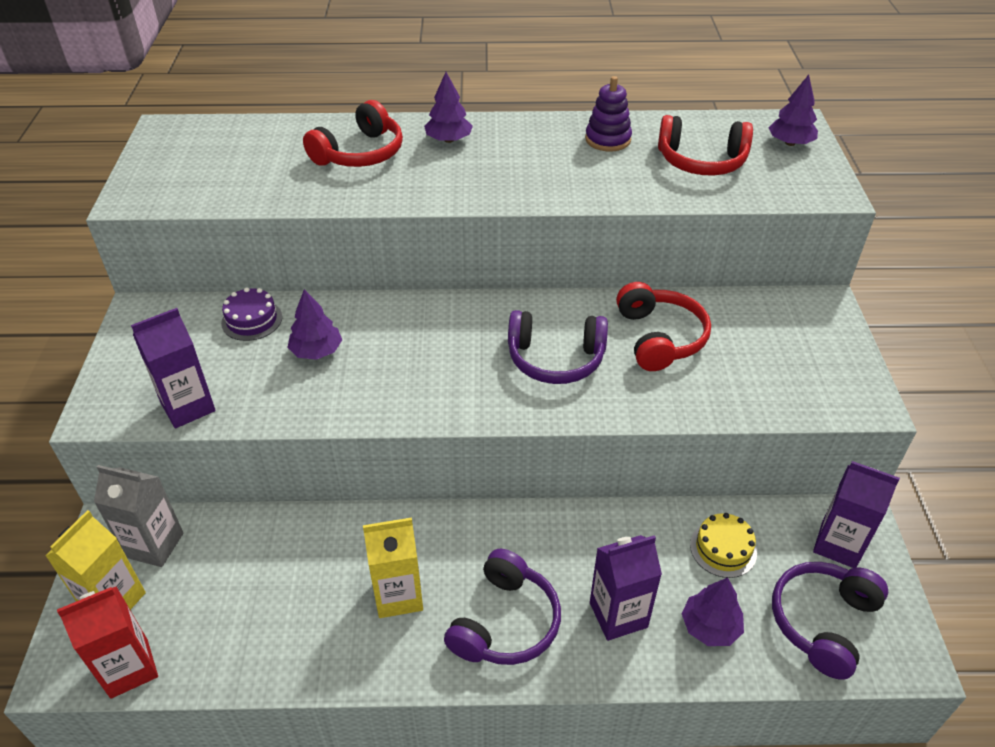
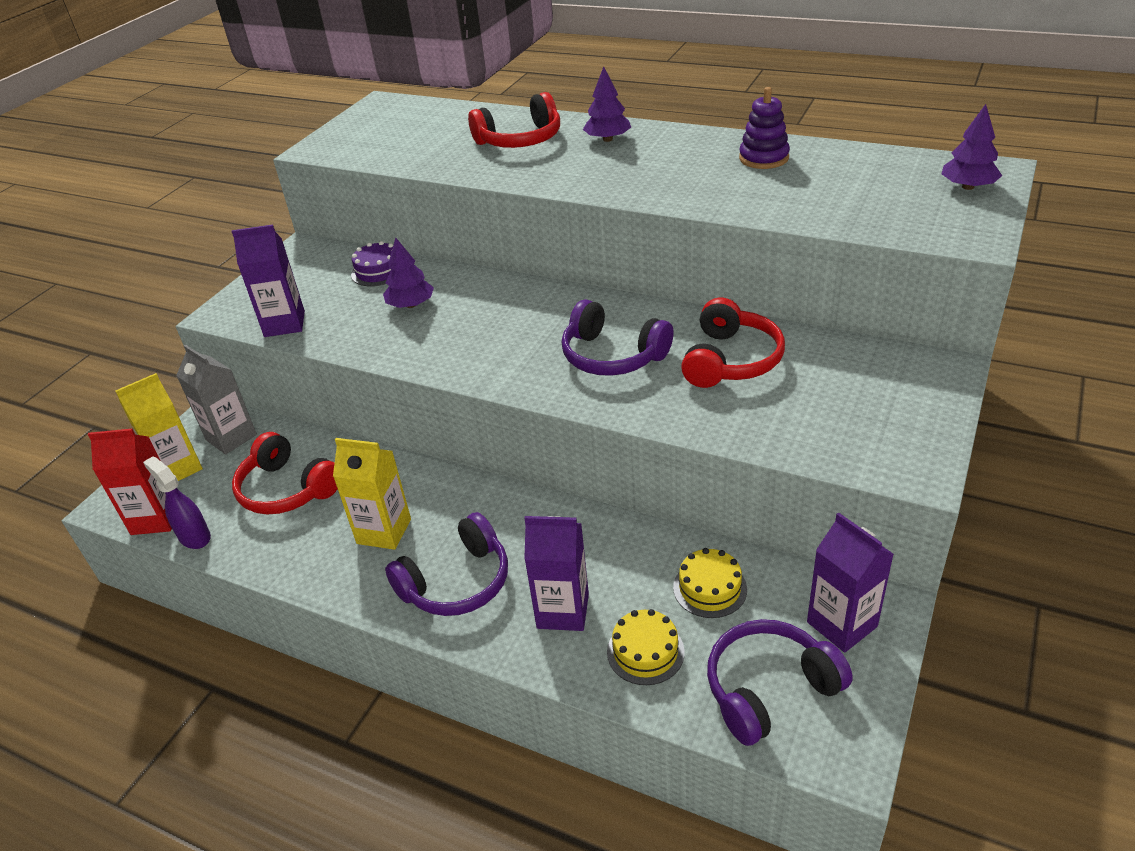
camera: 30 degrees right, 5 degrees down
red headphones [658,115,753,176] -> red headphones moved to [232,432,338,515]
purple tree [682,577,744,646] -> yellow cake [607,609,685,685]
none -> purple spray bottle [143,456,211,549]

